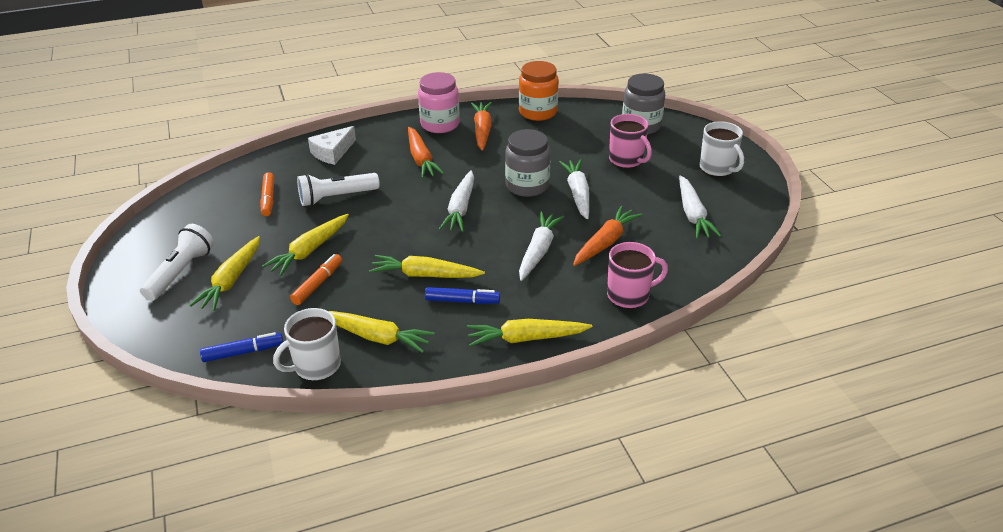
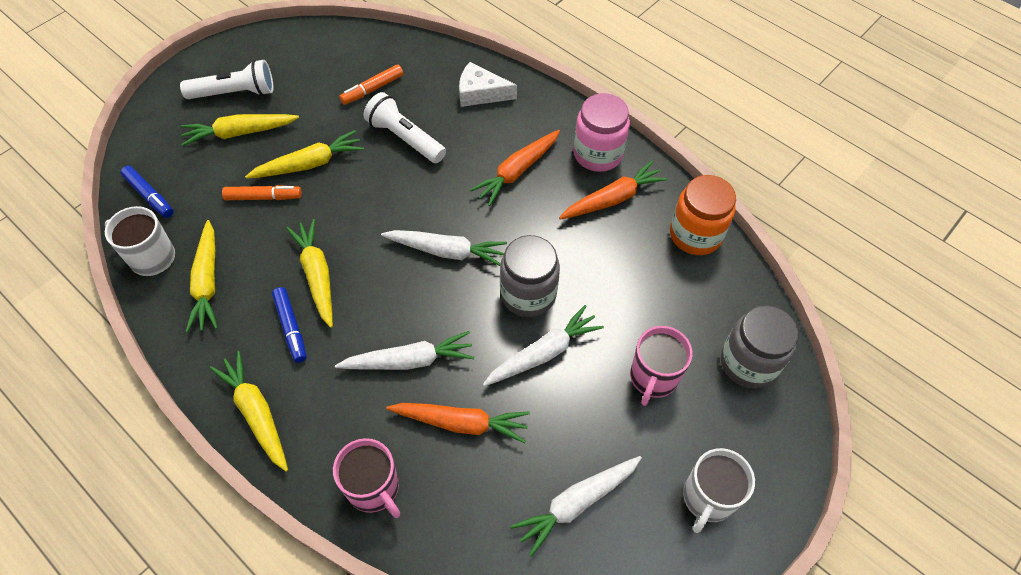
camera: 60 degrees right, 20 degrees up
yellow carrot [262,214,349,276] -> yellow carrot turned 150 degrees clockwise [245,130,364,179]
white carrot [439,170,474,232] -> white carrot turned 150 degrees counterclockwise [381,230,507,266]

